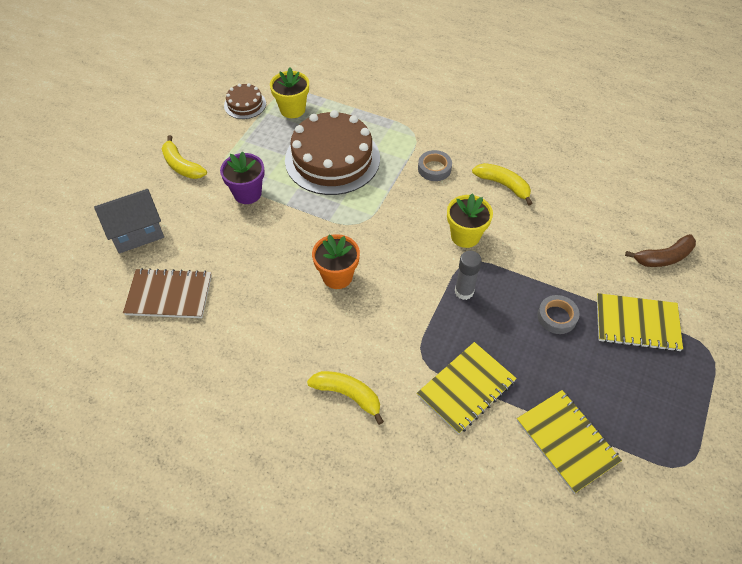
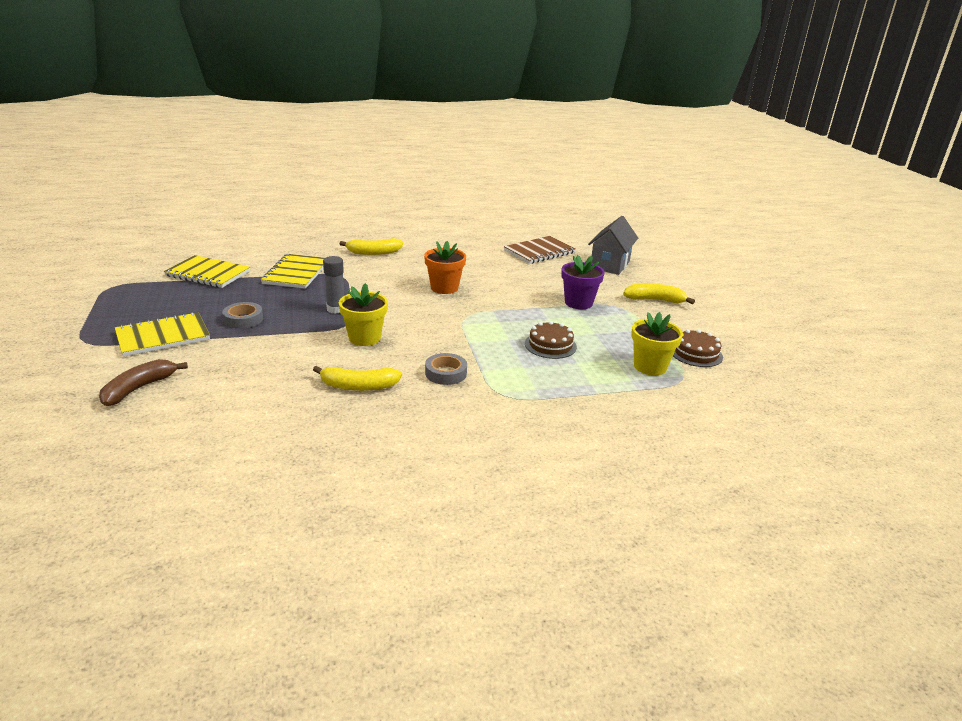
camera: 140 degrees right, 25 degrees down
brown cake [285,110,380,195] -> brown cake [525,321,577,359], size x0.47

